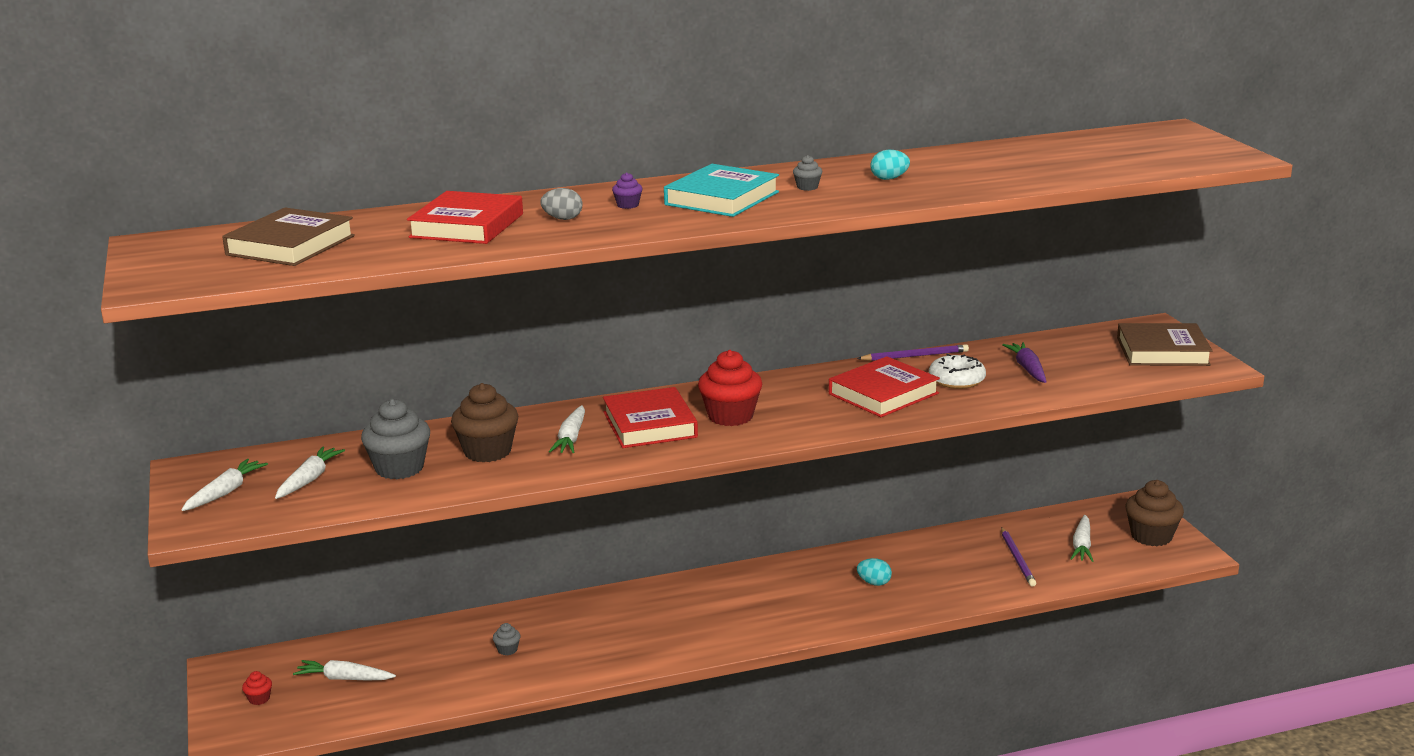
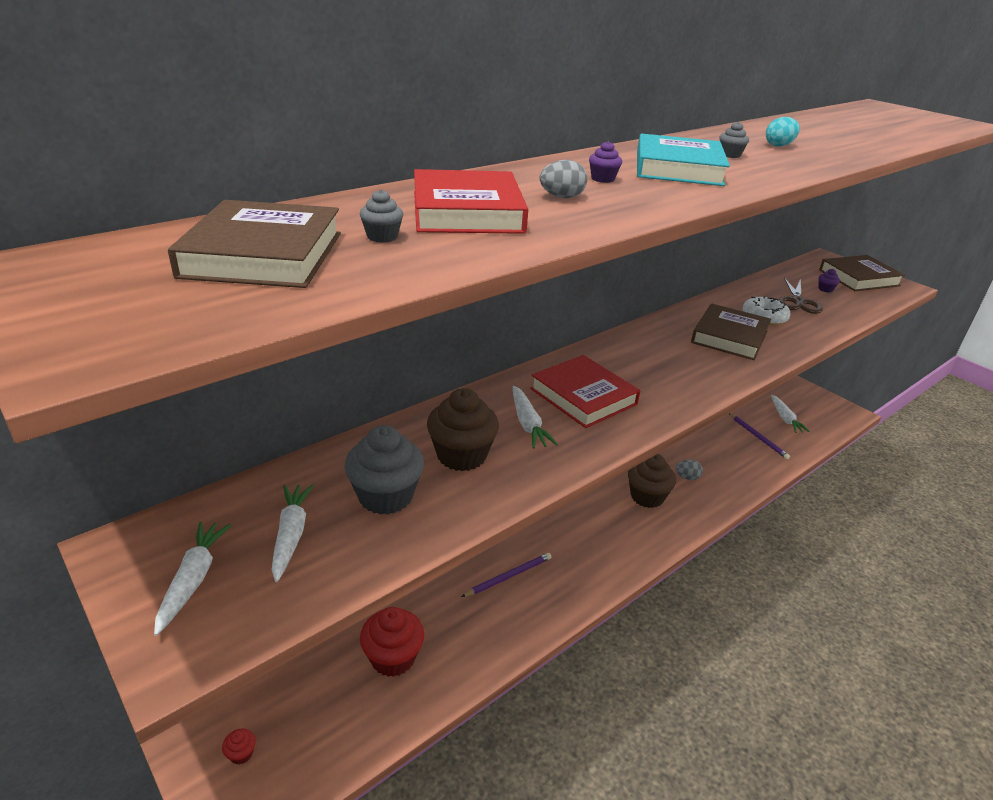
camera: 25 degrees left, 10 degrees up
white carrot [293,660,396,680] -> none
grey cupcake [493,623,521,656] -> grey cupcake moved to [360,189,403,243]
red cupcake [698,350,762,426] -> red cupcake moved to [360,607,424,677]
red book [829,356,940,417] -> brown book [691,304,771,360]
purple pencil [857,344,969,361] -> purple pencil moved to [461,553,551,597]
turquoise egg [857,558,892,586] -> grey egg [675,460,703,480]
purple carrot [1002,342,1046,383] -> brown scissors [779,278,823,314]
brown cupcake [1125,480,1184,546] -> brown cupcake moved to [628,454,676,508]
none -> purple cupcake [818,269,840,293]

